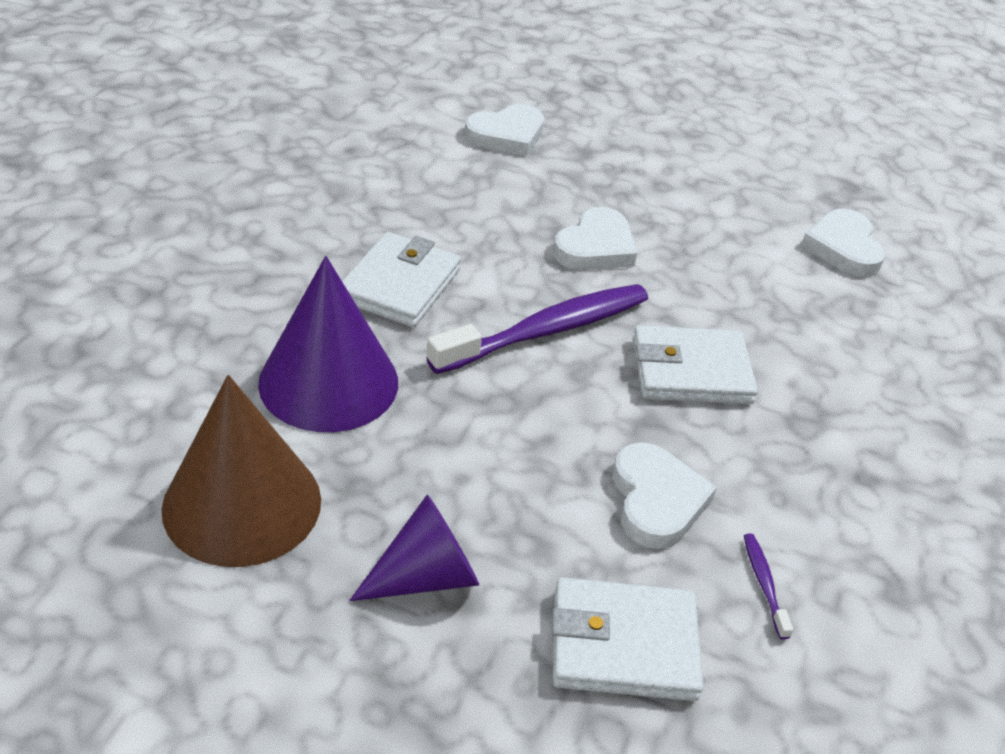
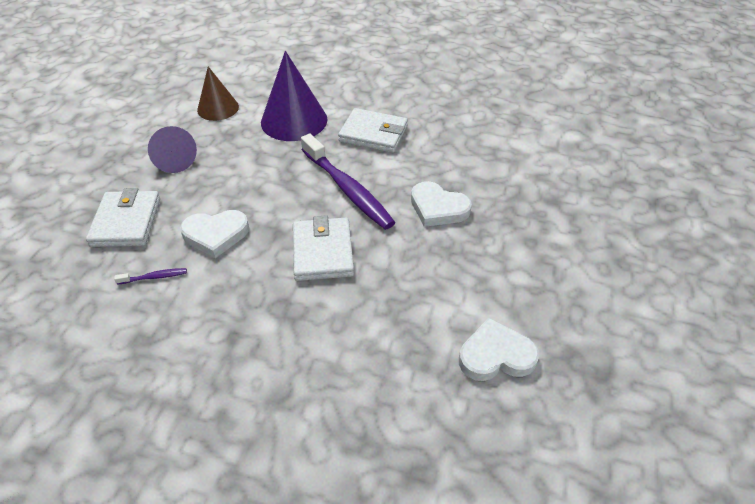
camera: 90 degrees right, 5 degrees up
brown cone [162,375,321,567] -> brown cone [197,66,239,121], size x0.63
white heart [464,104,544,156] -> none

